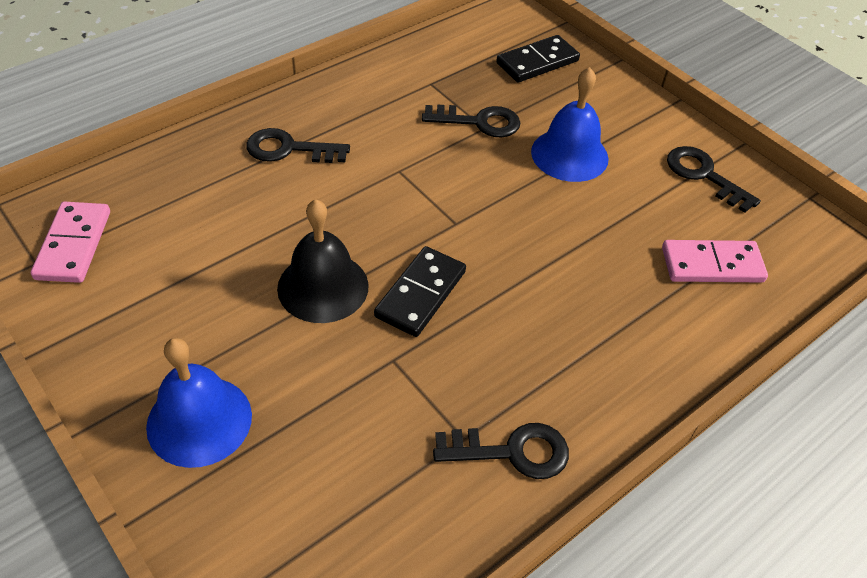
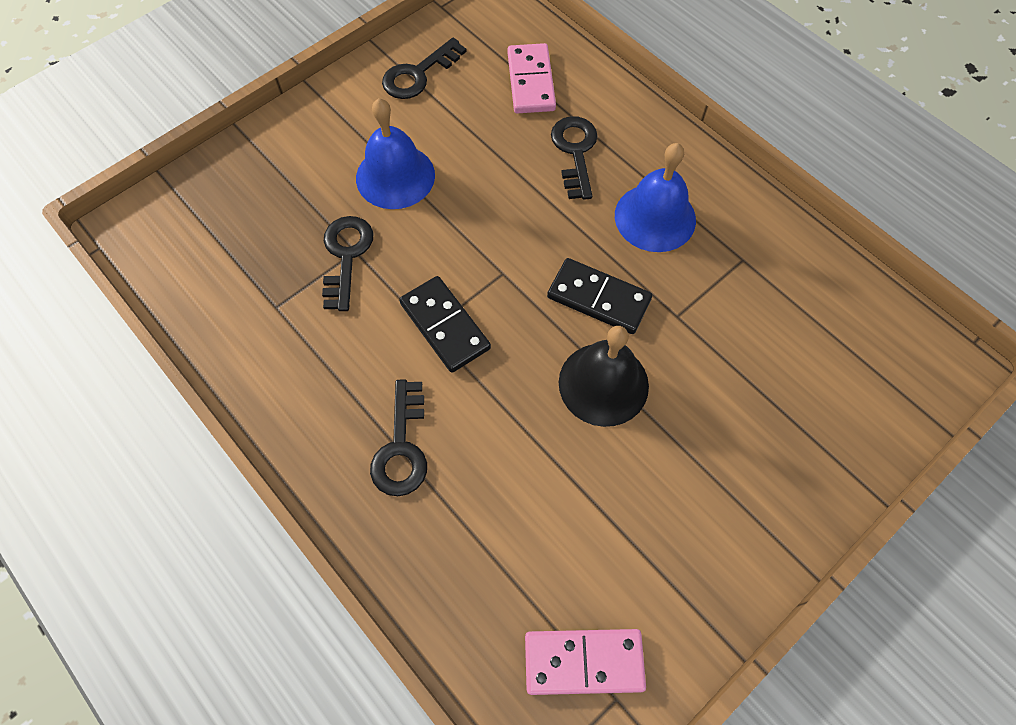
camera: 90 degrees left, 15 degrees up
blue bell [146,338,252,468] -> blue bell moved to [615,143,696,252]
black key [433,423,569,479] -> black key moved to [551,116,598,200]
black domino [496,35,580,82] -> black domino moved to [399,276,491,373]

